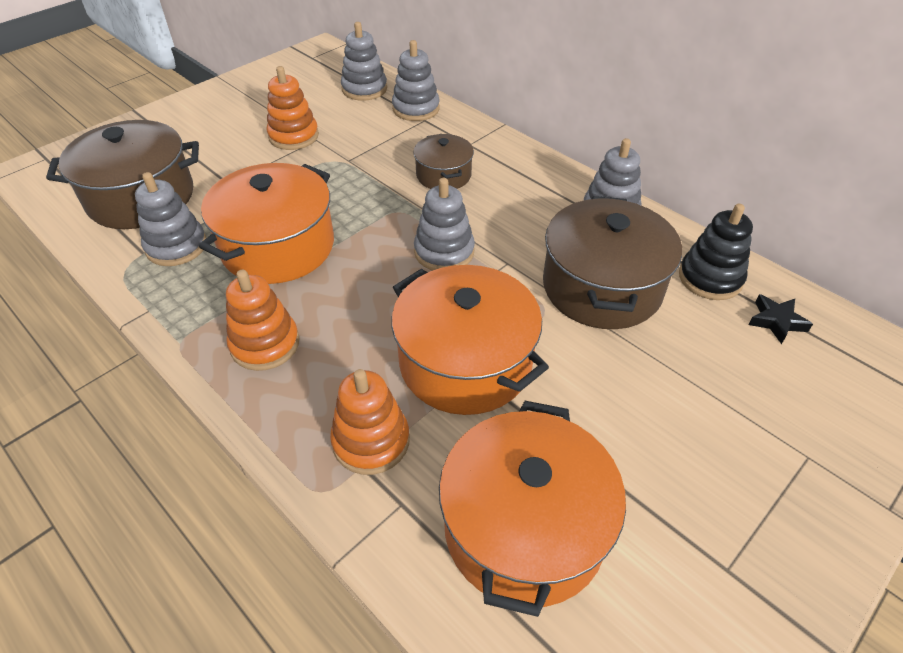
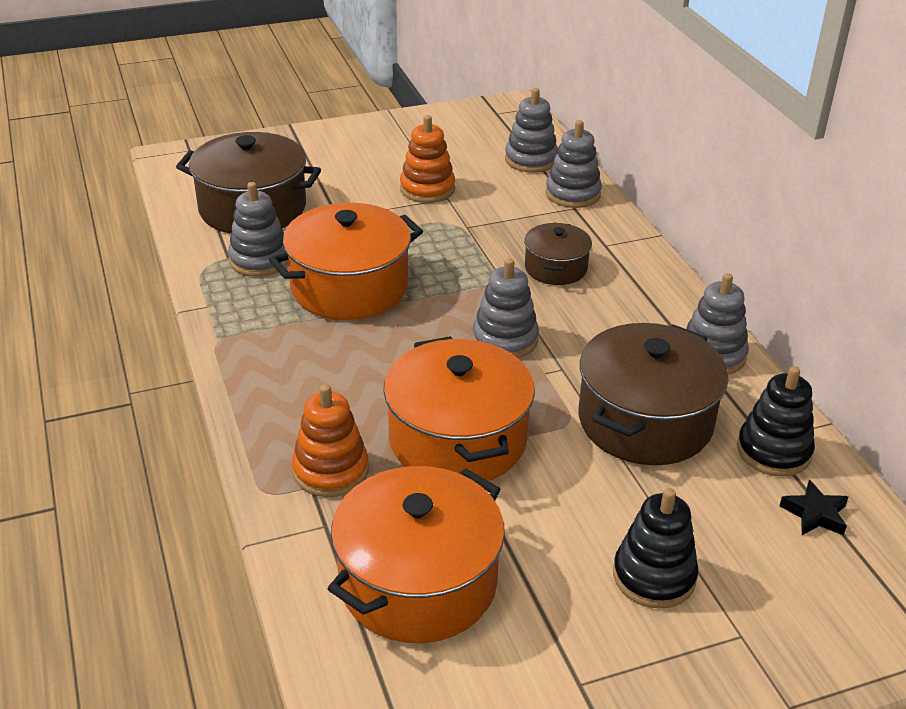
camera: 25 degrees right, 10 degrees down
orange stacking toy [226,270,299,371] -> none
none -> black stacking toy [613,488,699,609]

